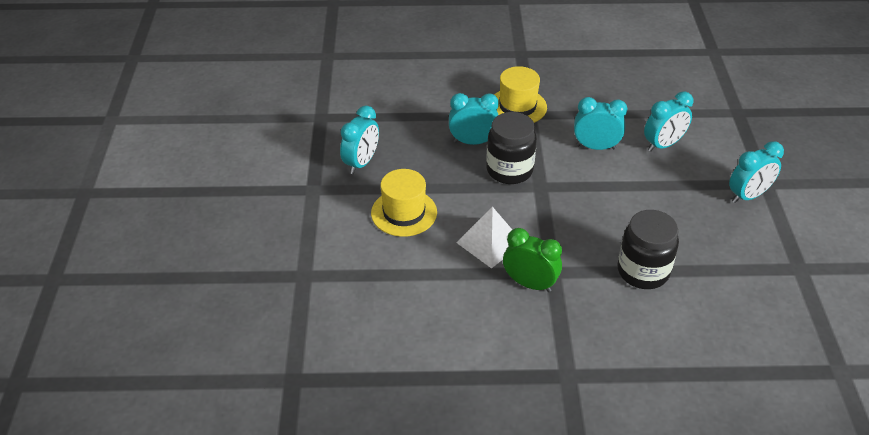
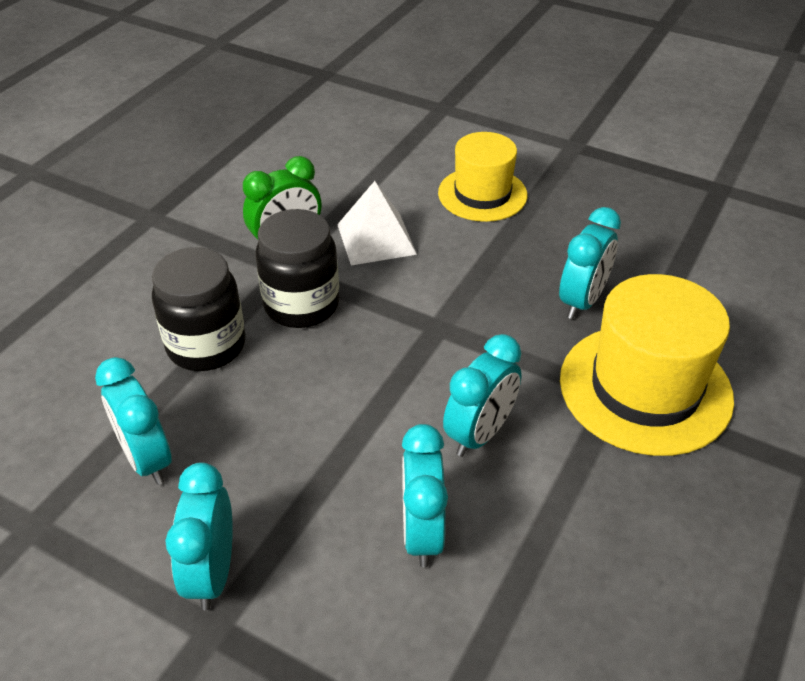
camera: 120 degrees right, 0 degrees up
turquoise clock [340,105,379,174] -> turquoise clock moved to [95,357,172,485]
black jar [486,112,537,184] -> black jar moved to [256,209,339,328]
yellow hat [494,66,547,123] -> yellow hat [560,274,734,456], size x1.53

